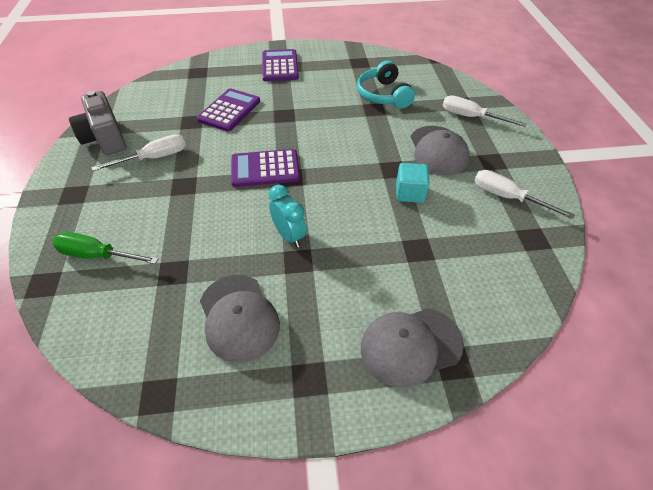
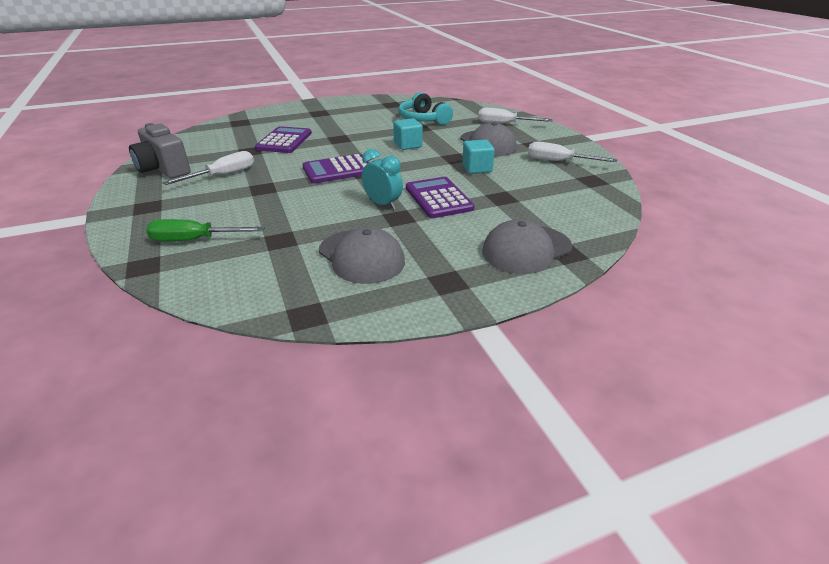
camera: 15 degrees left, 15 degrees down
purple calculator [262,49,299,81] -> purple calculator moved to [406,177,475,218]
none -> turquoise cube [393,118,423,150]

